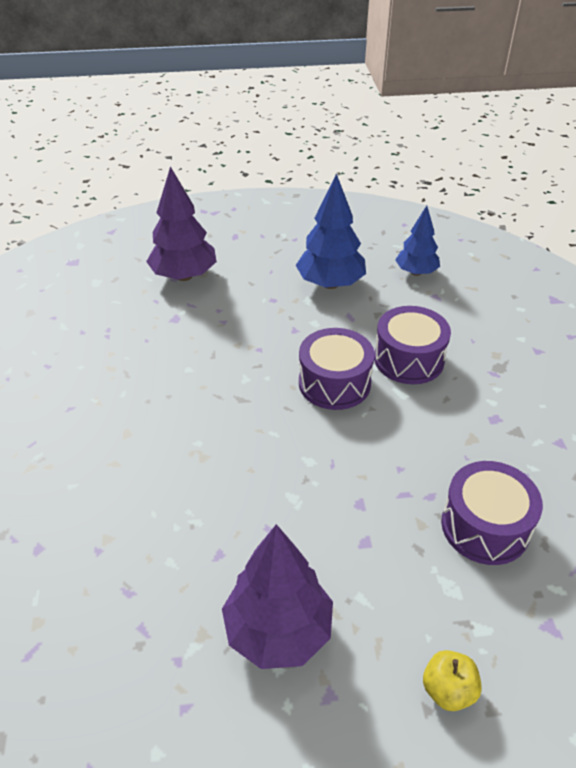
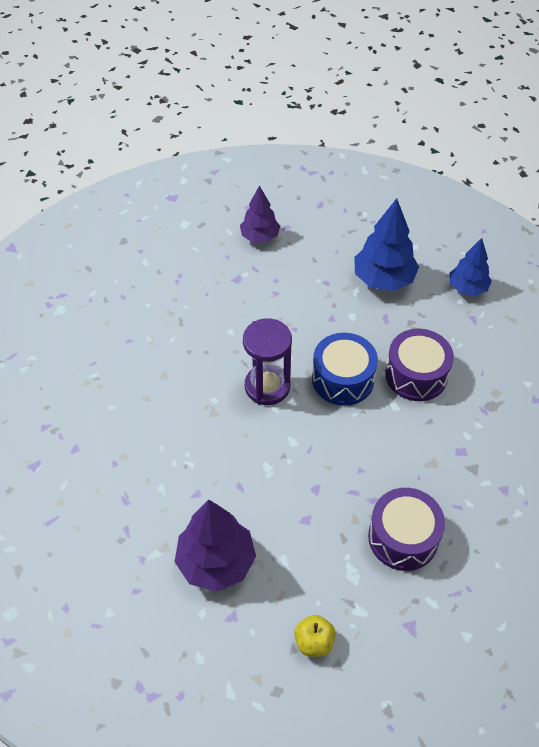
camera: 20 degrees right, 10 degrees up
purple tree [146,166,217,281] -> purple tree [240,185,280,243], size x0.65
purple drum [299,328,375,410] -> blue drum [312,333,378,406]
none -> purple hourglass [243,318,292,405]

